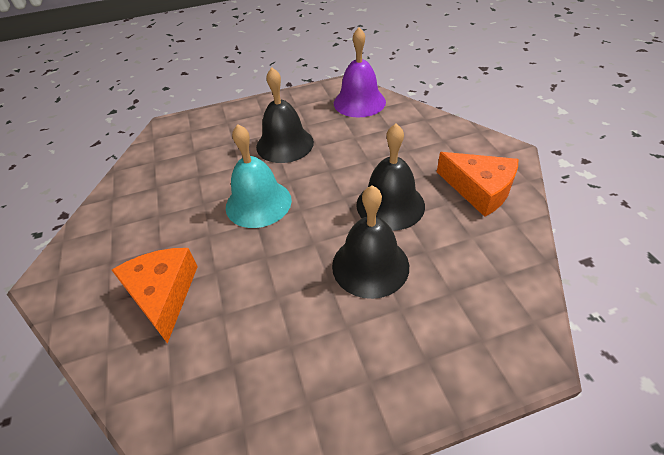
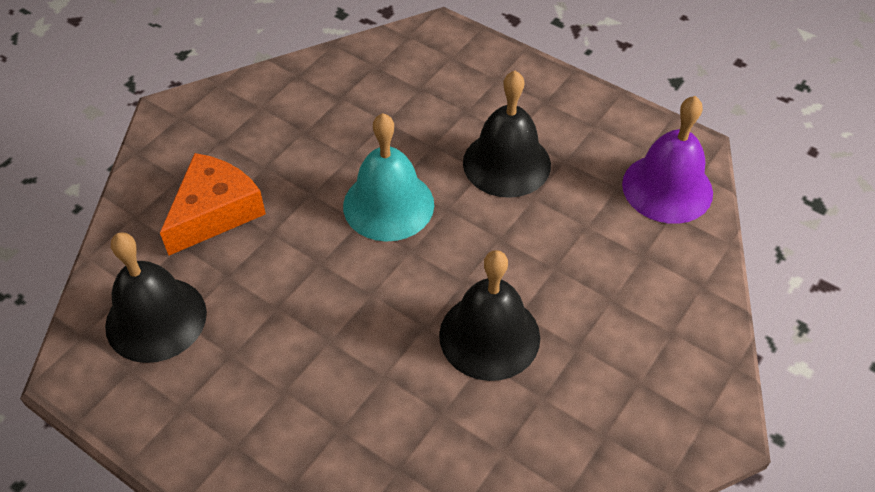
camera: 50 degrees right, 5 degrees up
black bell [332,185,409,299] -> black bell moved to [105,232,207,363]
orange cheese [437,152,518,217] -> none

